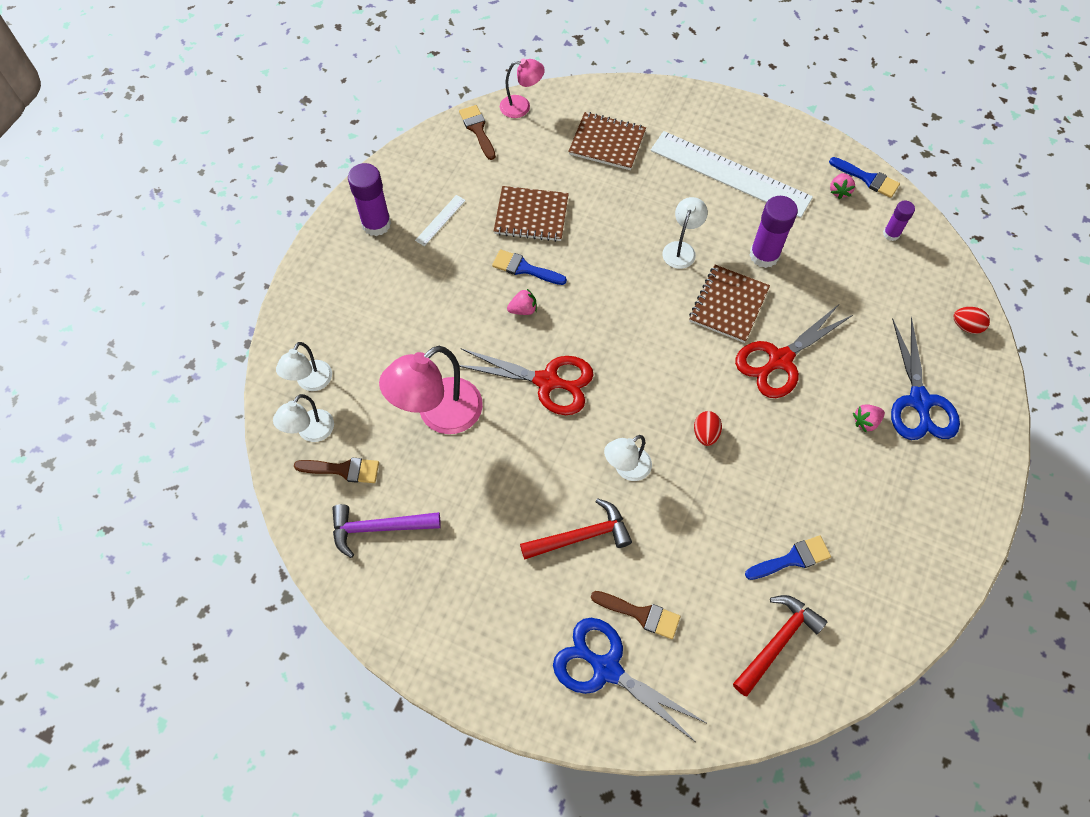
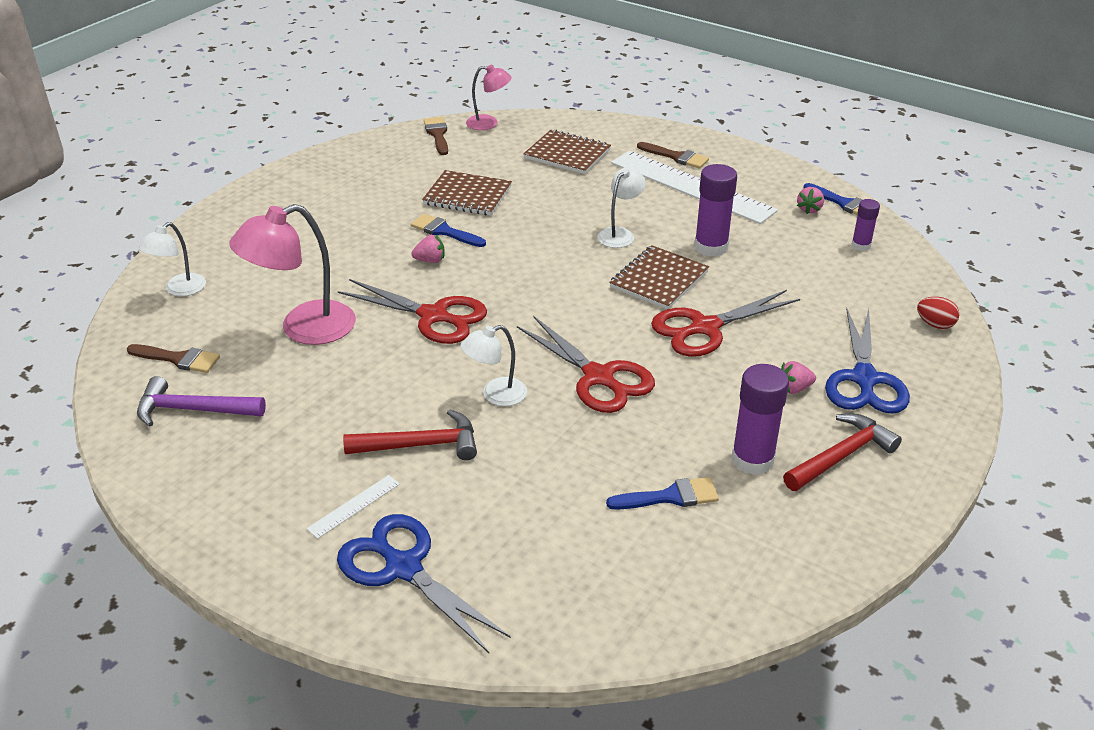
camera: 10 degrees right, 25 degrees down
white lamp [273,394,334,442] -> none
purple glue stick [348,163,391,236] -> purple glue stick moved to [731,364,789,475]
white ruler [415,195,466,246] -> white ruler moved to [306,475,400,539]
brown brush [591,591,680,639] -> brown brush moved to [637,142,709,169]
red egg [694,411,722,446] -> red scissors [517,316,655,413]
red hammer [733,595,828,696] -> red hammer moved to [783,413,902,491]

